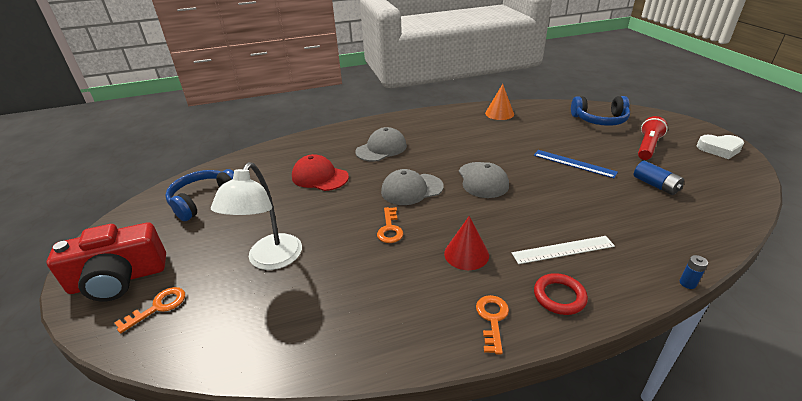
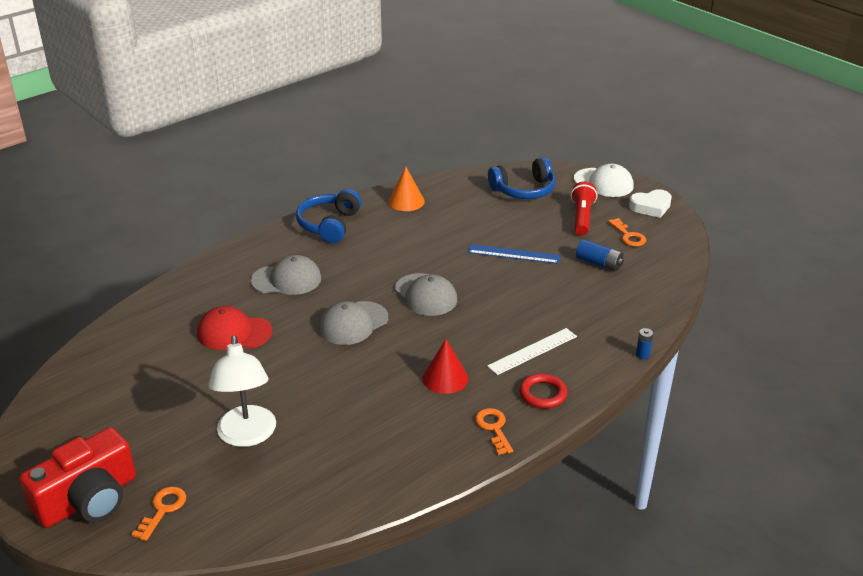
camera: 25 degrees left, 0 degrees up
blue headphones [165,169,234,221] -> blue headphones moved to [296,189,362,243]
grey cap [355,127,407,162] -> grey cap turned 60 degrees clockwise [251,255,321,295]
orange key [377,207,403,243] -> orange key moved to [608,218,646,247]
none -> white cap [574,164,634,197]

